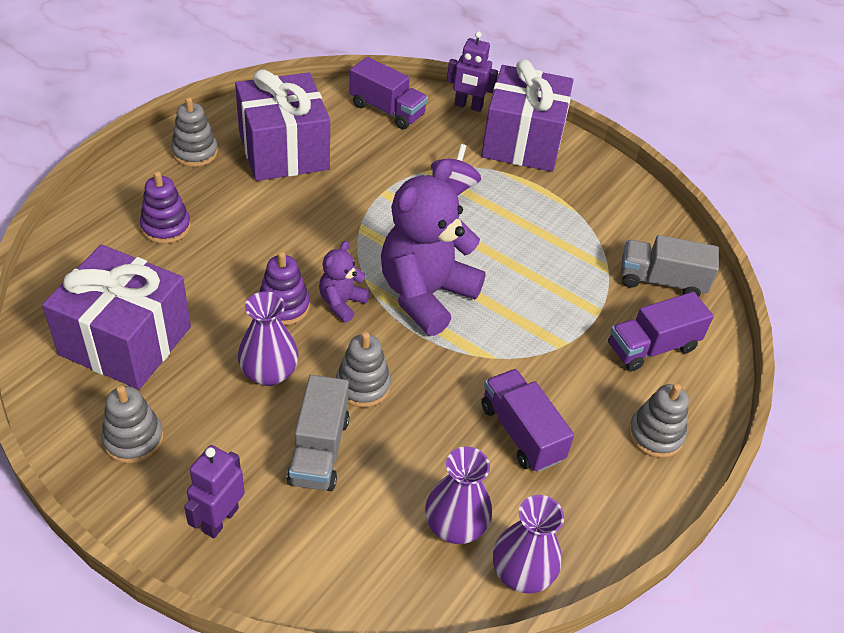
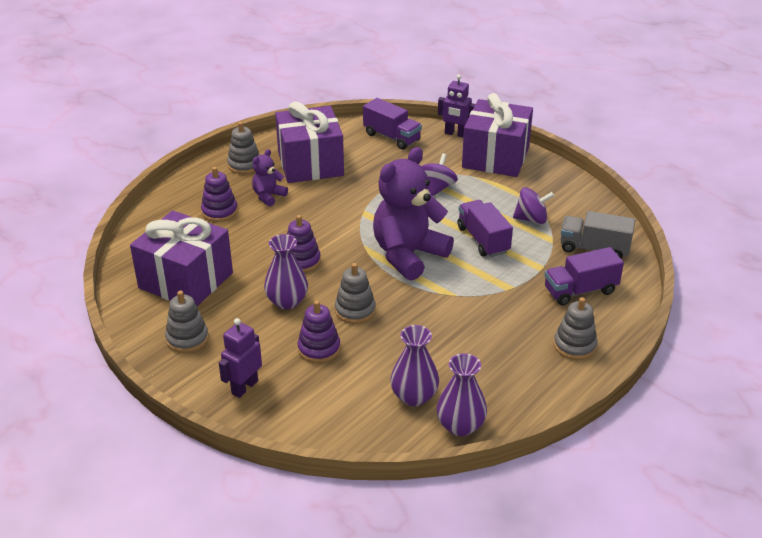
camera: 10 degrees right, 10 degrees down
grey truck [287,375,350,491] -> purple stacking toy [298,300,340,363]
purple teddy bear [319,241,370,322] -> purple teddy bear moved to [252,149,288,206]
purple truck [481,369,574,472] -> purple truck moved to [457,200,513,257]
none -> purple spinning top [513,187,554,224]

